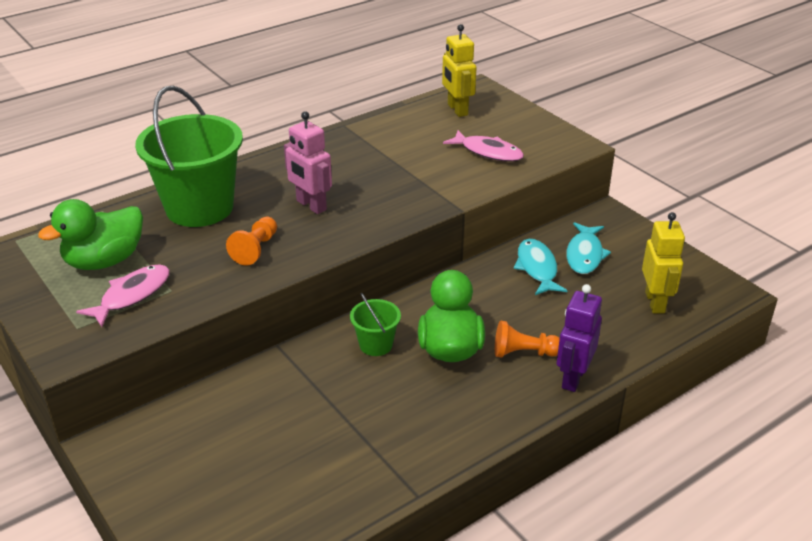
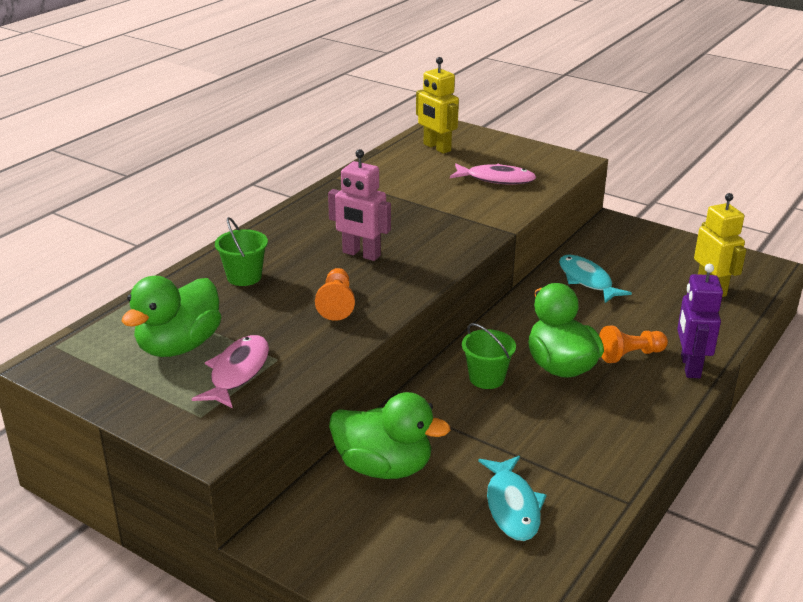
camera: 20 degrees left, 5 degrees down
green bucket [135,86,243,227] -> green bucket [215,217,268,286], size x0.46
turquoise fish [566,222,611,274] -> turquoise fish moved to [478,456,546,541]
none -> green duck [329,392,450,479]

